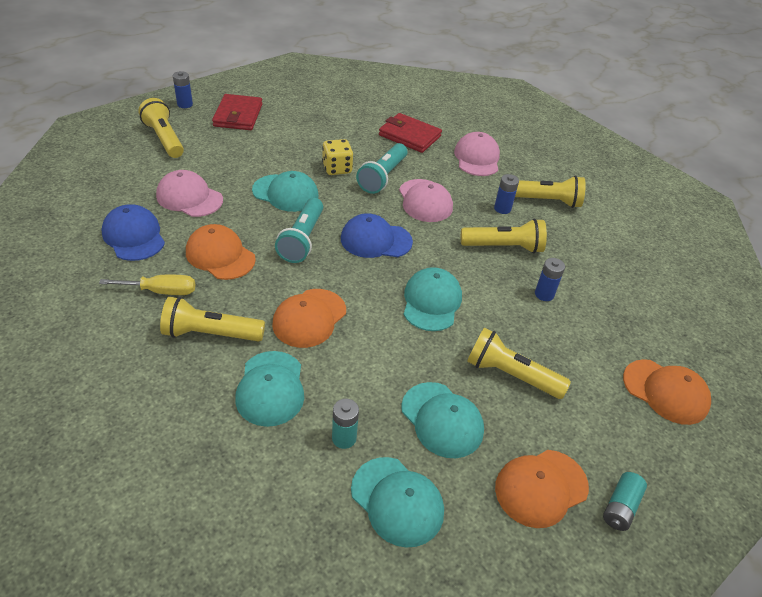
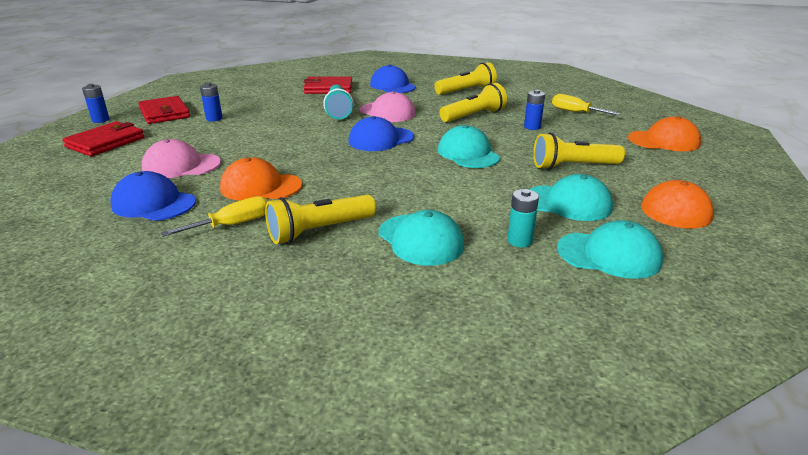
camera: 30 degrees left, 15 degrees down
yellow flashlight [138,98,184,158] -> red wallet [63,121,144,156]
turquoise cap [252,171,319,212] -> none
orange cap [272,289,346,348] -> none
turquoise flashlight [275,198,323,263] -> none
yellow dice [322,139,353,175] -> none
pink cap [454,132,500,176] -> blue cap [370,64,416,93]
blue battery [494,174,519,214] -> blue battery moved to [200,82,223,121]
turquoise battery [603,472,647,531] -> none
none -> yellow screwdriver [552,94,621,115]

